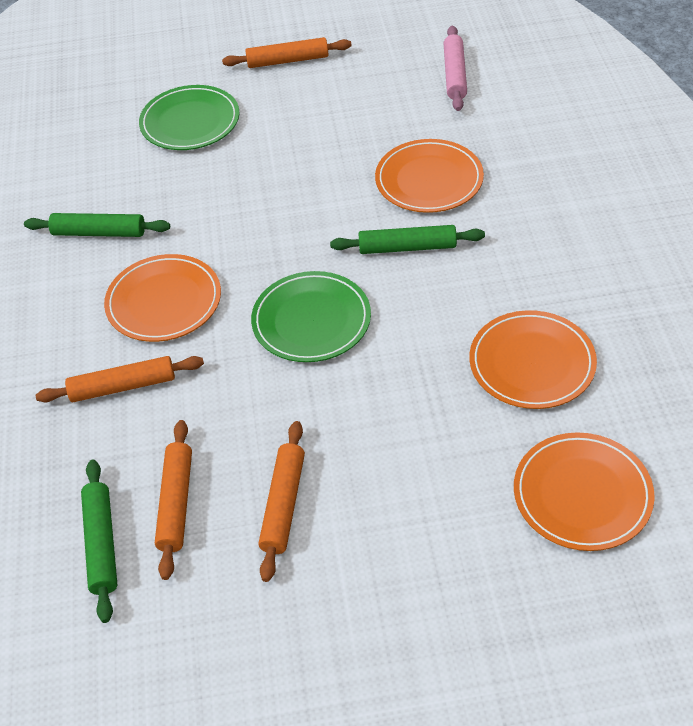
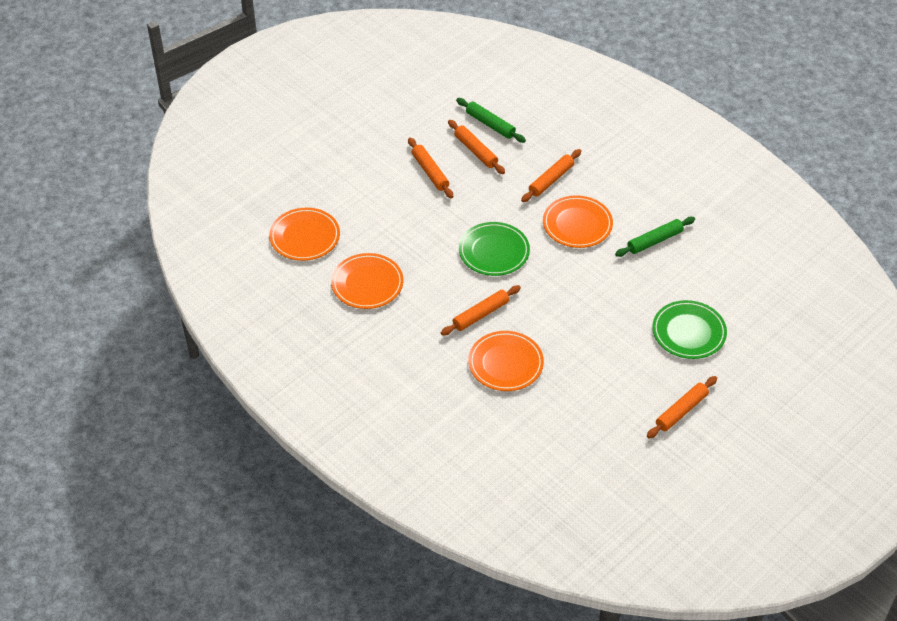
camera: 140 degrees right, 0 degrees up
green rolling pin [330,225,485,254] -> orange rolling pin [441,285,521,336]
pink rolling pin [444,26,467,111] -> none

